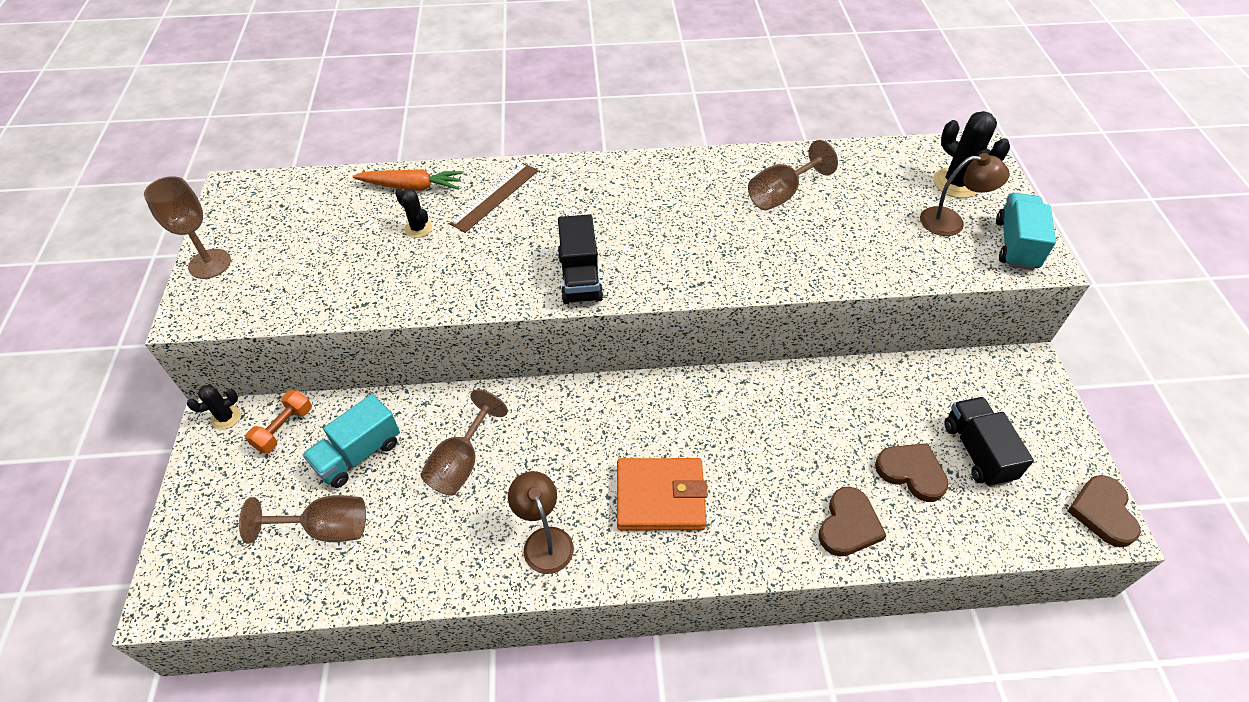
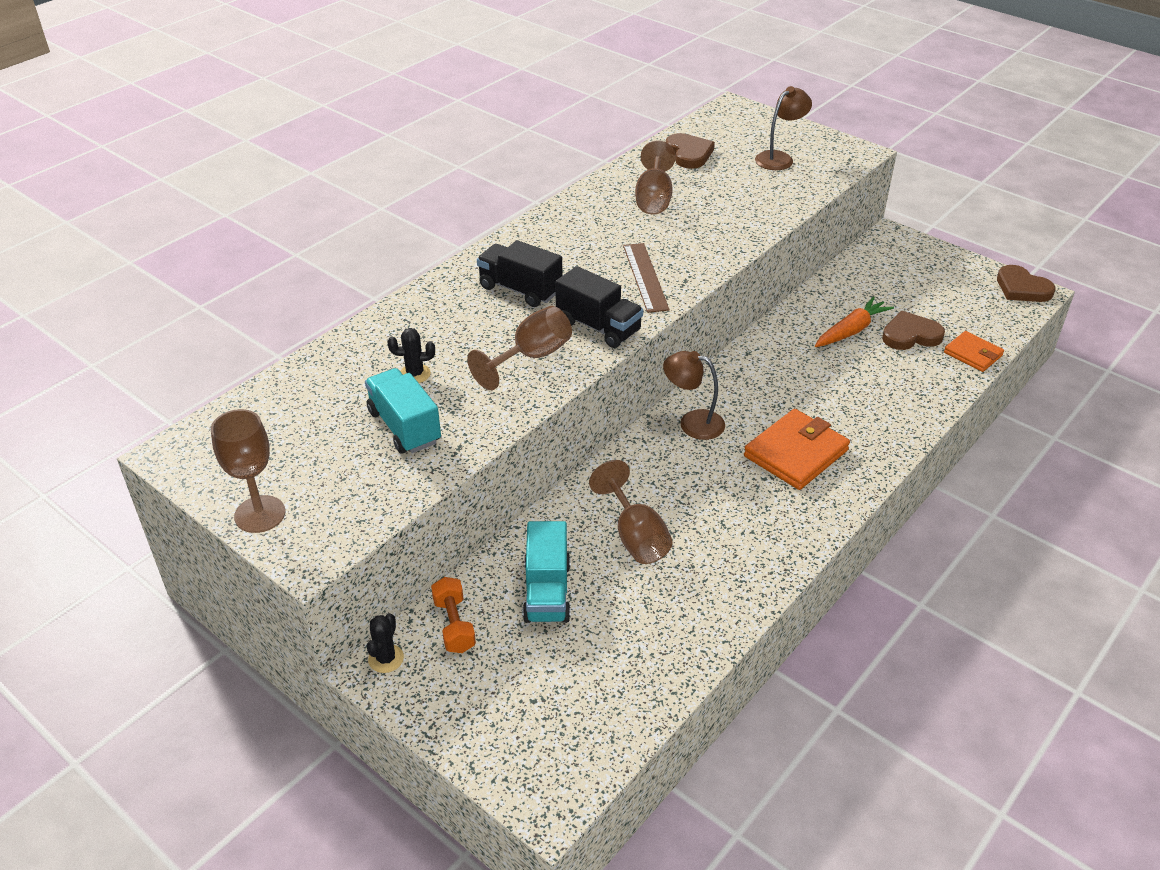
camera: 45 degrees left, 10 degrees down
brown goblet [239,495,366,544] -> brown goblet moved to [467,306,572,390]
orange carrot [352,169,463,191] -> orange carrot moved to [815,296,894,347]
brown ruler [449,163,539,233] -> brown ruler moved to [623,243,670,313]
brown lamp [508,471,574,574] -> brown lamp moved to [663,351,725,440]
brown heart [818,487,887,557] -> brown heart moved to [666,133,715,169]
black cactus [933,111,1010,198] -> none
black truck [944,397,1034,487] -> black truck moved to [477,240,562,307]
turquoise truck [996,193,1056,270] -> turquoise truck moved to [365,368,441,454]
none -> orange wallet [944,331,1004,372]

